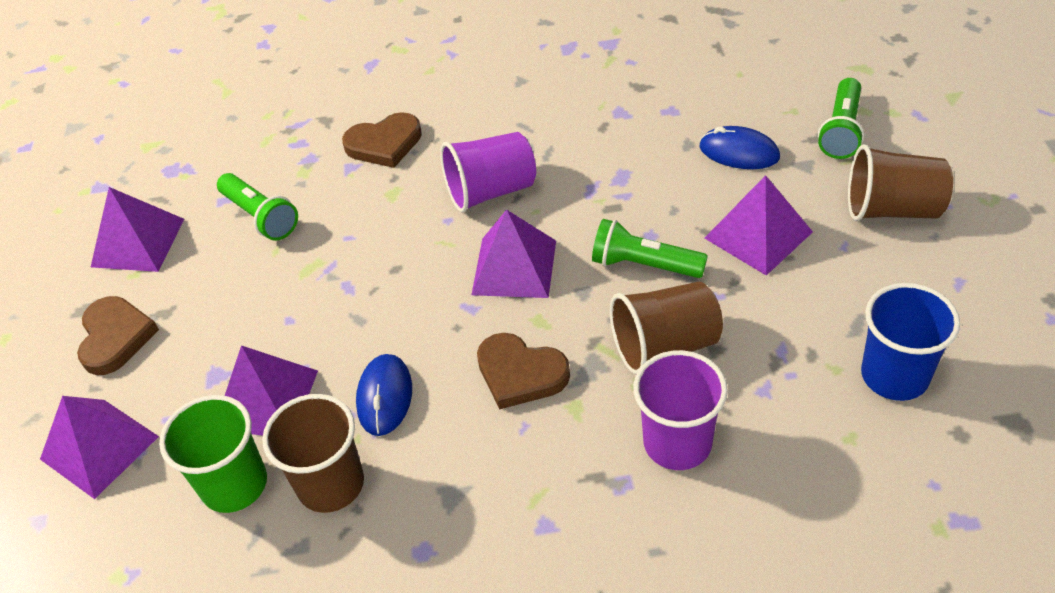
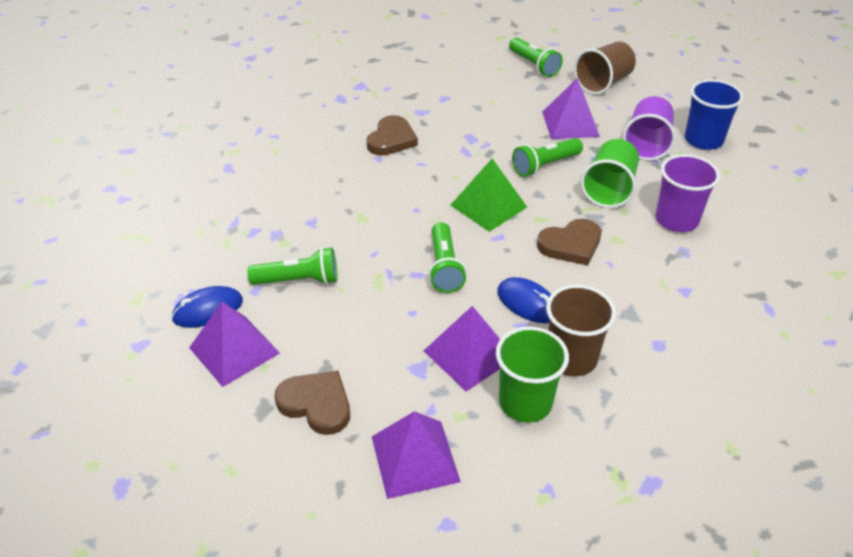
camera: 55 degrees left, 5 degrees down
brown heart [342,112,422,168] -> brown heart moved to [366,115,418,155]
purple cup [440,132,536,213] -> purple cup moved to [623,96,676,161]
purple pyramid [471,209,556,298] -> green pyramid [450,159,527,232]
brown cup [610,281,723,375] -> green cup [581,139,639,208]
blue mouse [700,126,780,169] -> blue mouse moved to [171,286,243,328]
none -> green flashlight [429,222,466,293]

